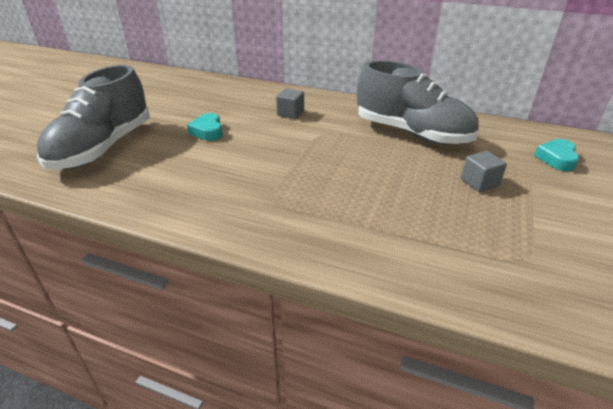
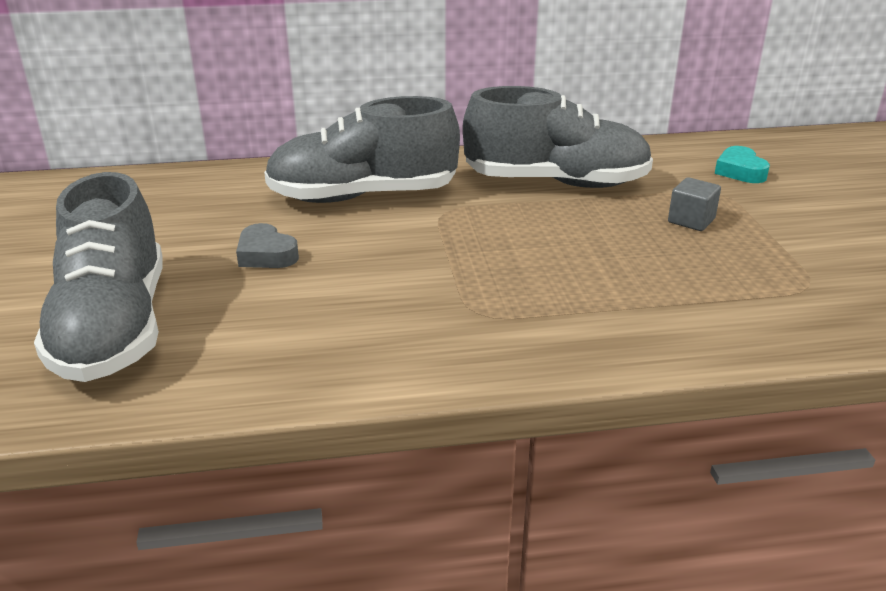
camera: 30 degrees left, 5 degrees down
turquoise heart [187,113,223,141] -> grey heart [236,223,299,268]
grey cube [276,88,304,119] -> grey shoe [264,96,460,203]

